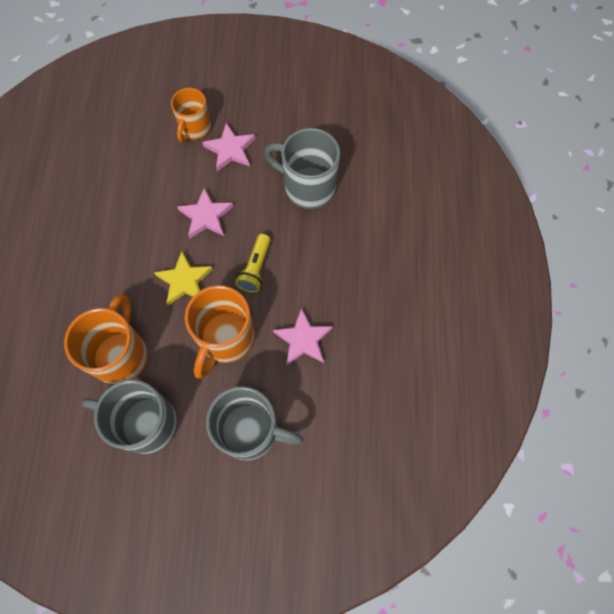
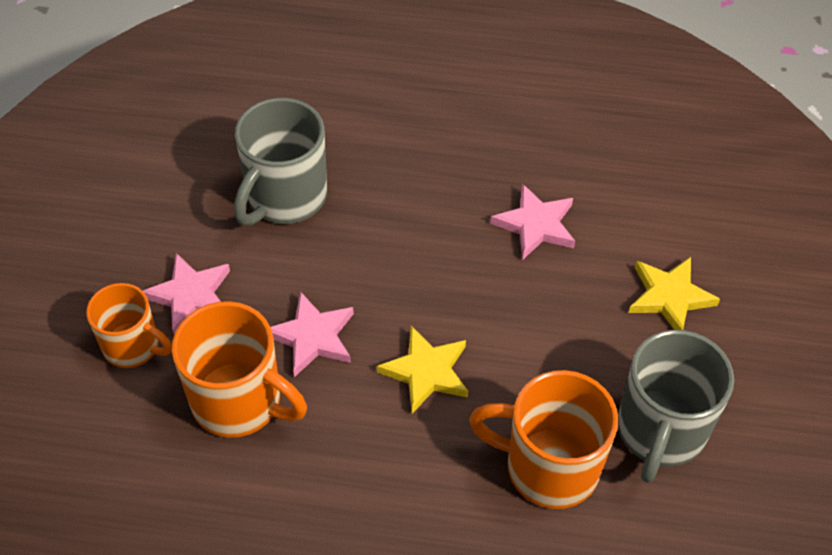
camera: 85 degrees left, 15 degrees down
orange mug [185,285,255,379] -> orange mug moved to [172,301,307,438]
grey mug [206,386,303,461] -> yellow star [628,257,720,330]
yellow flashlight [235,234,271,293] -> none

